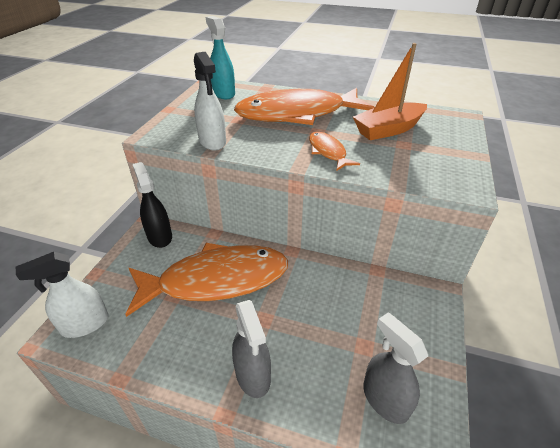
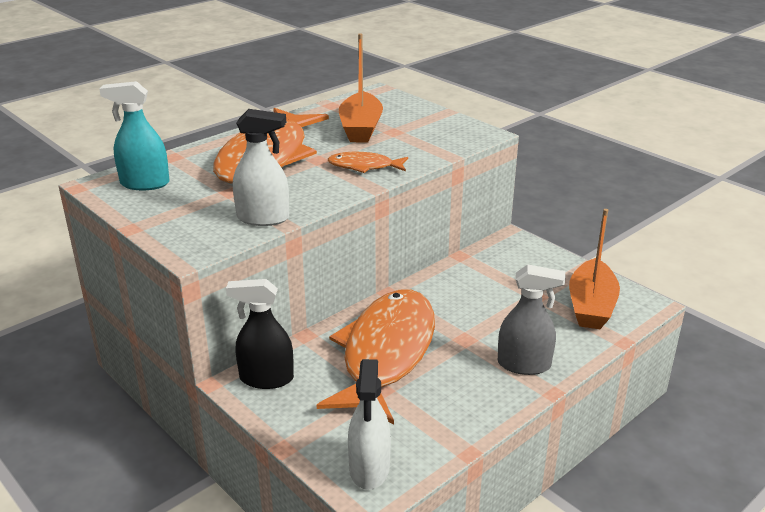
camera: 60 degrees left, 10 degrees down
grey spray bottle [363,312,428,424] -> orange boat [569,209,620,329]

